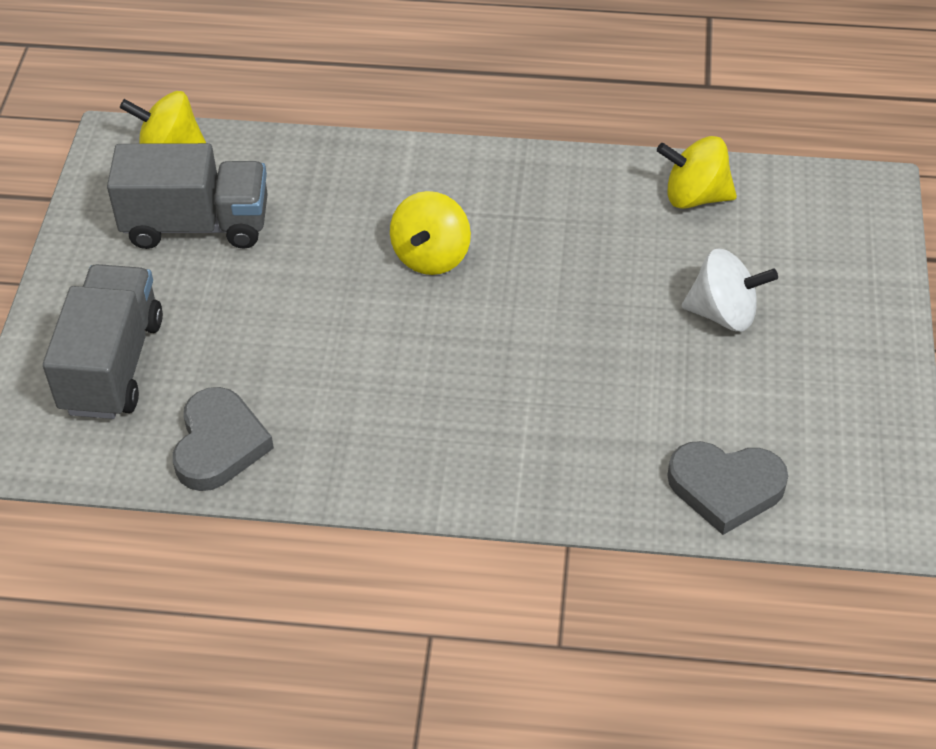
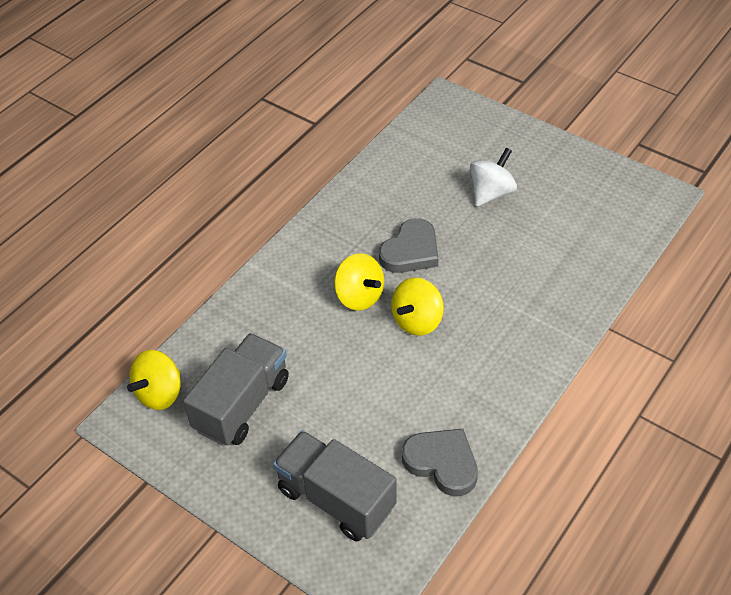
camera: 60 degrees left, 0 degrees up
yellow spinning top [657,136,737,209] -> yellow spinning top moved to [391,277,444,336]
grey heart [667,441,788,535] -> grey heart moved to [379,218,439,273]

